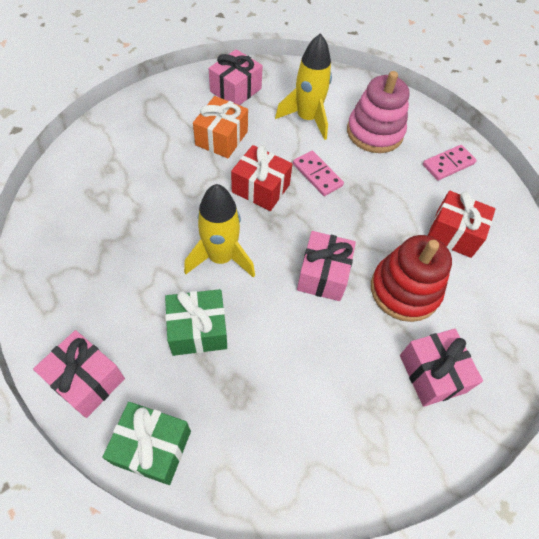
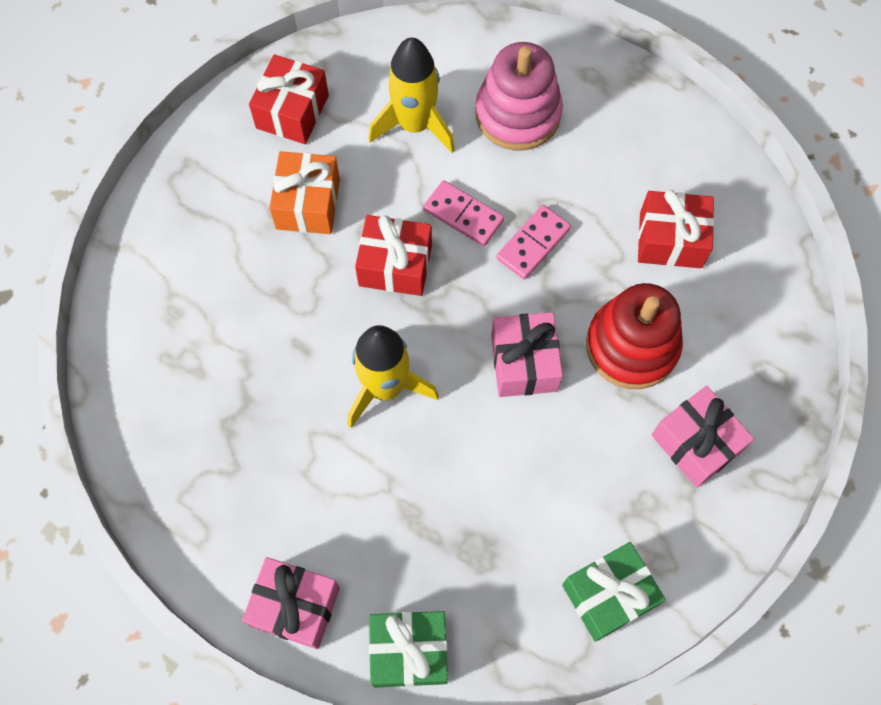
camera: 15 degrees left, 10 degrees up
green gift [165,289,227,356] -> green gift moved to [562,542,666,642]
pink gift [209,49,263,105] -> red gift [249,54,329,144]
pink domino [423,145,477,181] -> pink domino moved to [496,205,571,279]

